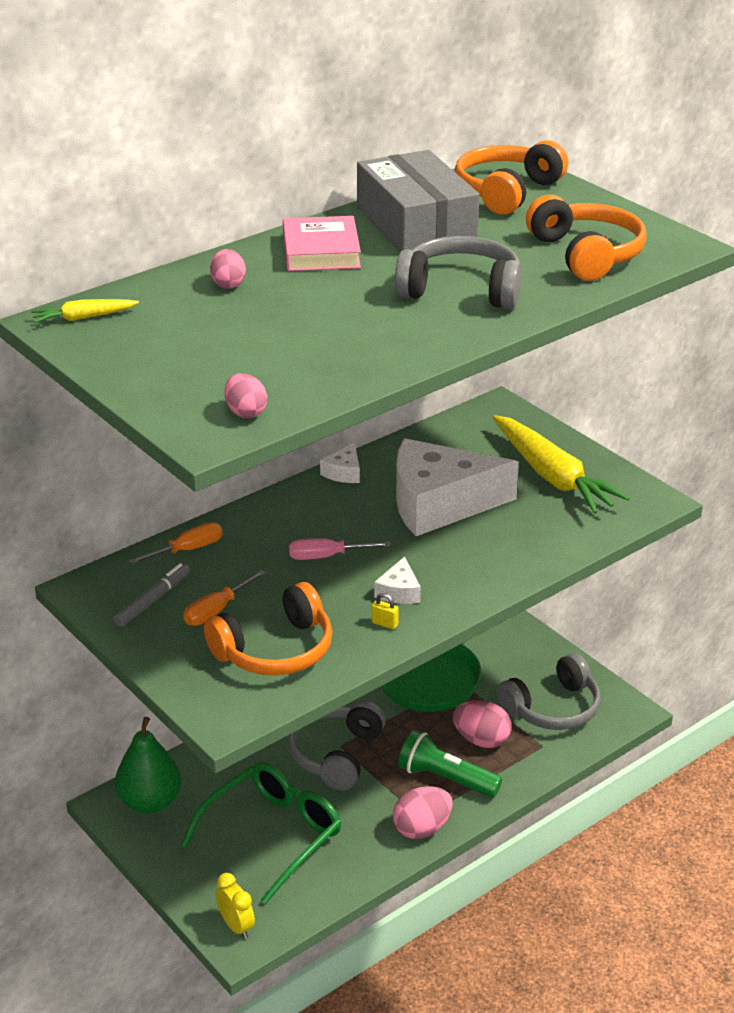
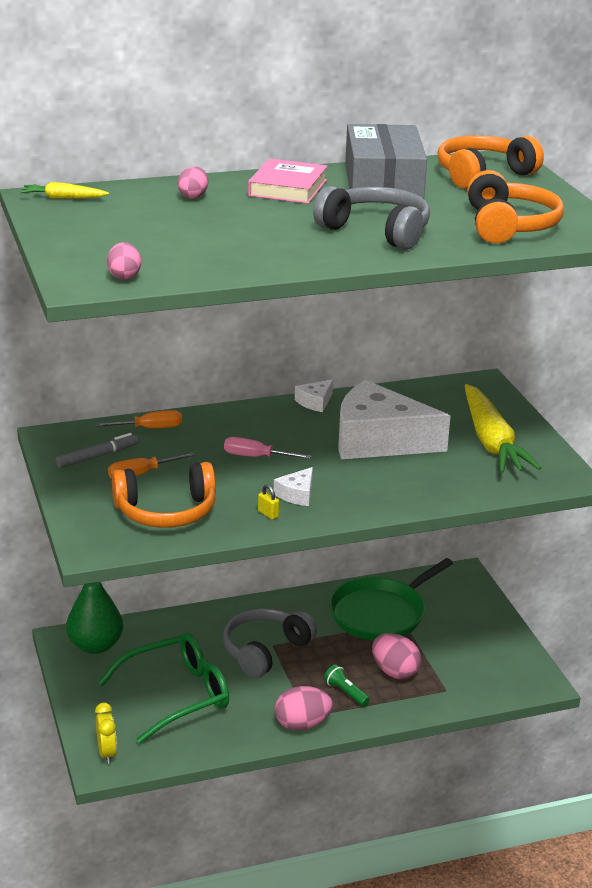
camera: 20 degrees right, 5 degrees down
green flashlight [398,730,502,798] -> green flashlight [324,664,370,706], size x0.56
grey headphones [497,653,601,730] -> none

